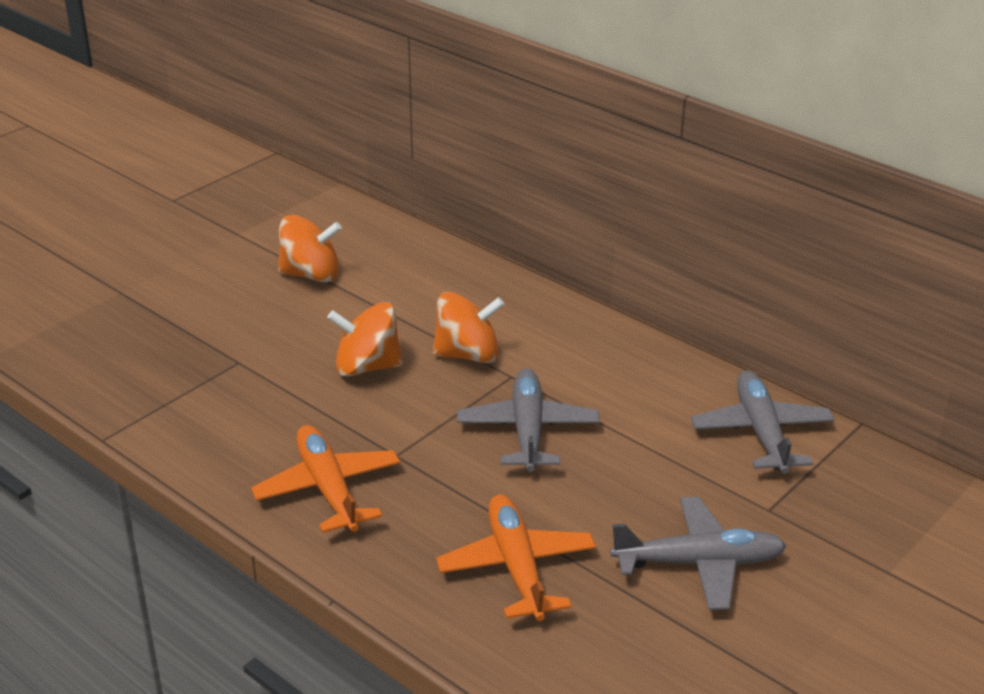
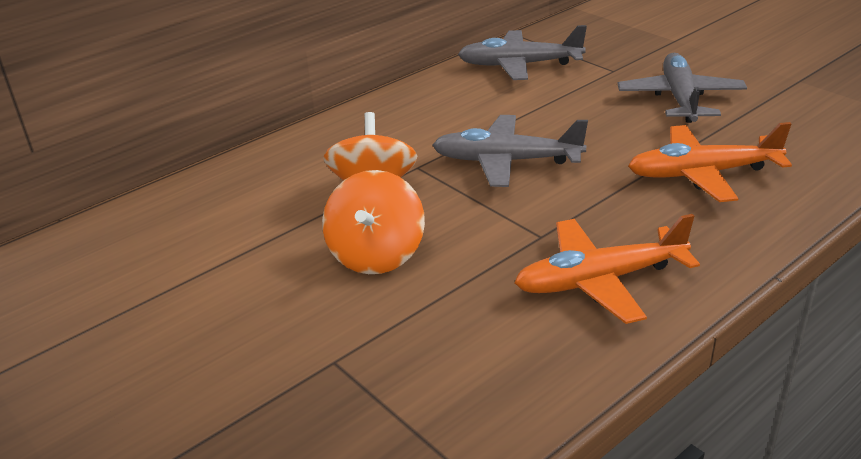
camera: 80 degrees left, 0 degrees up
orange spinning top [278,215,342,282] -> none

